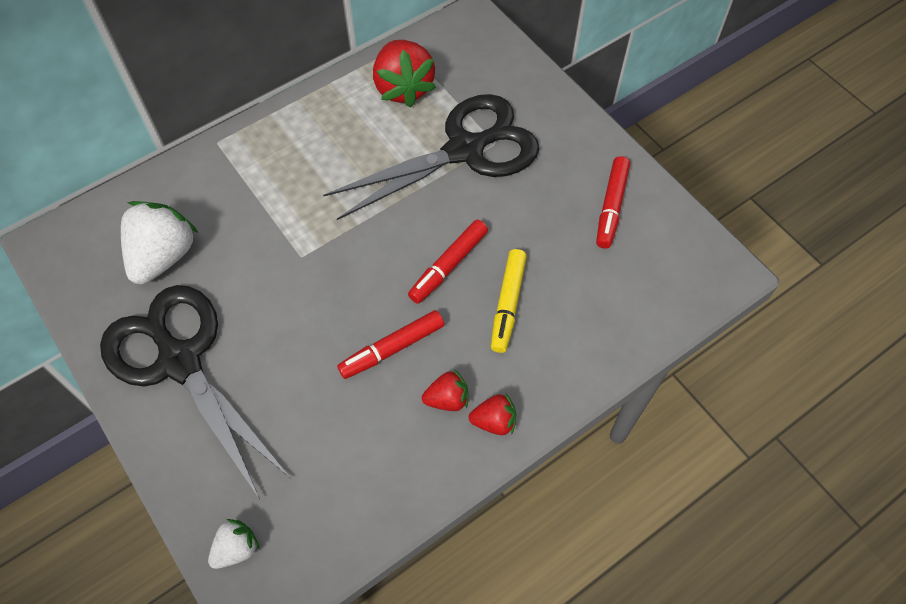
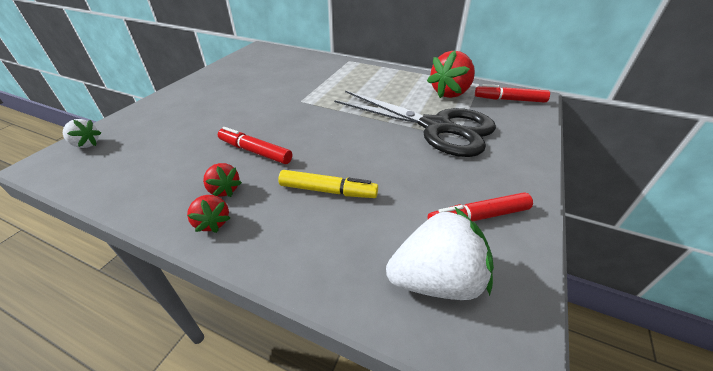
camera: 60 degrees right, 20 degrees down
black scissors [100,285,289,499] -> none
white strawberry [121,201,198,284] -> white strawberry moved to [386,207,494,300]
red marker [408,220,488,304] -> red marker moved to [475,84,550,103]
yellow marker [491,249,527,353] -> yellow marker turned 150 degrees counterclockwise [278,170,378,198]

